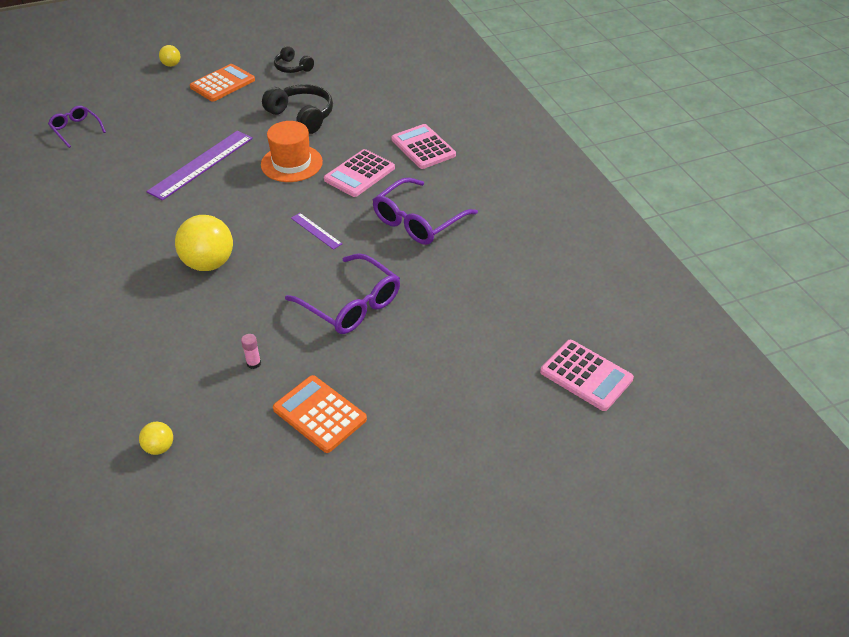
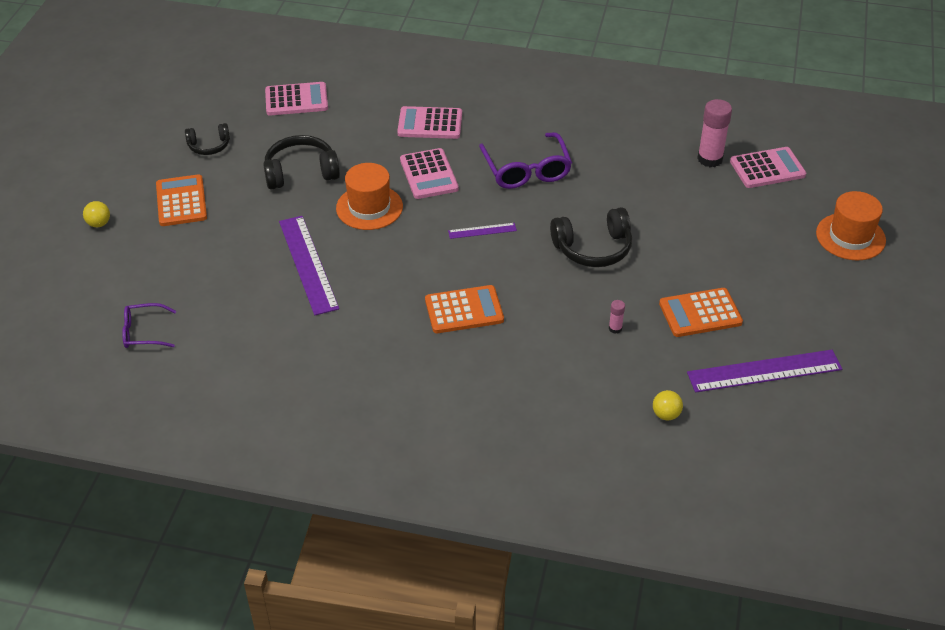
camera: 55 degrees left, 0 degrees up
yellow ball [175,215,233,271] -> orange calculator [425,285,504,333]
purple glasses [285,253,400,334] -> black headphones [550,207,632,267]
none -> pink calculator [265,82,328,116]
none -> purple ruler [687,350,842,393]
none -> pink glue stick [697,99,732,167]
none -> orange hat [816,191,886,261]

